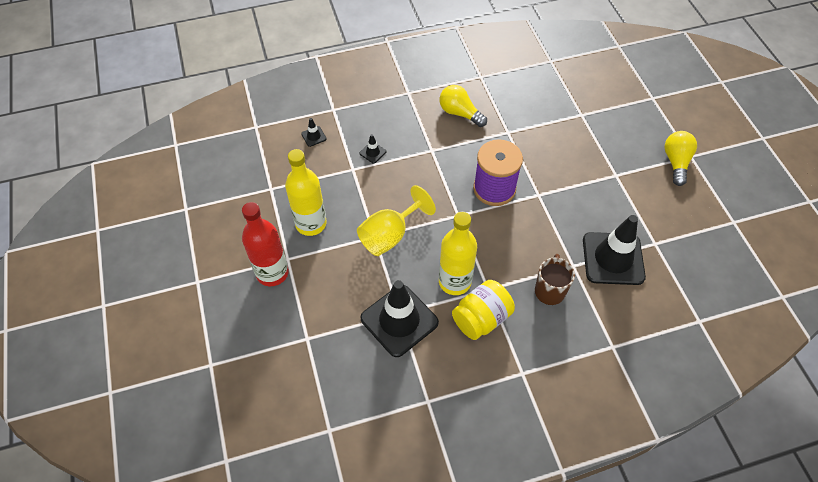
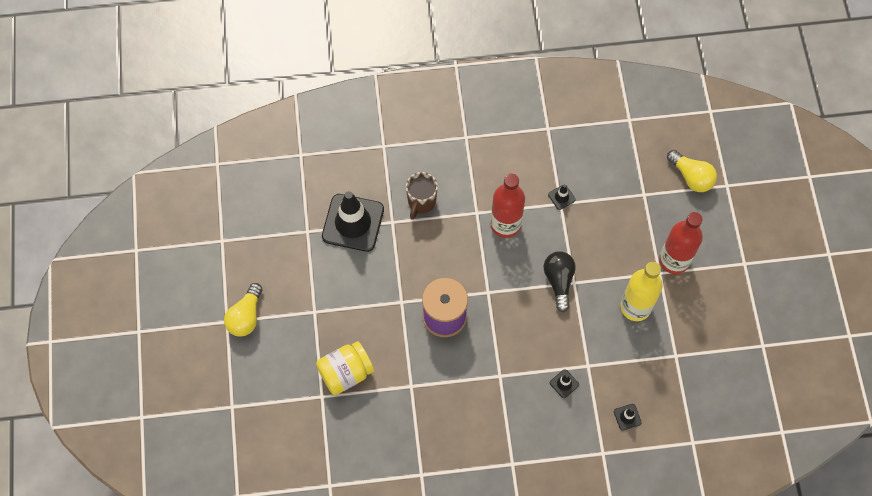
camera: 170 degrees left, 10 degrees up
yellow goblet [357,185,436,256] -> black light bulb [544,251,576,312]
black traffic cone [360,280,439,357] -> black traffic cone [548,185,576,210], size x0.40
yellow bottle [439,212,477,295] -> red bottle [491,174,525,238]
yellow light bulb [440,85,487,127] -> yellow light bulb moved to [667,150,717,192]
yellow jar [452,280,515,340] -> yellow jar moved to [316,341,374,395]

